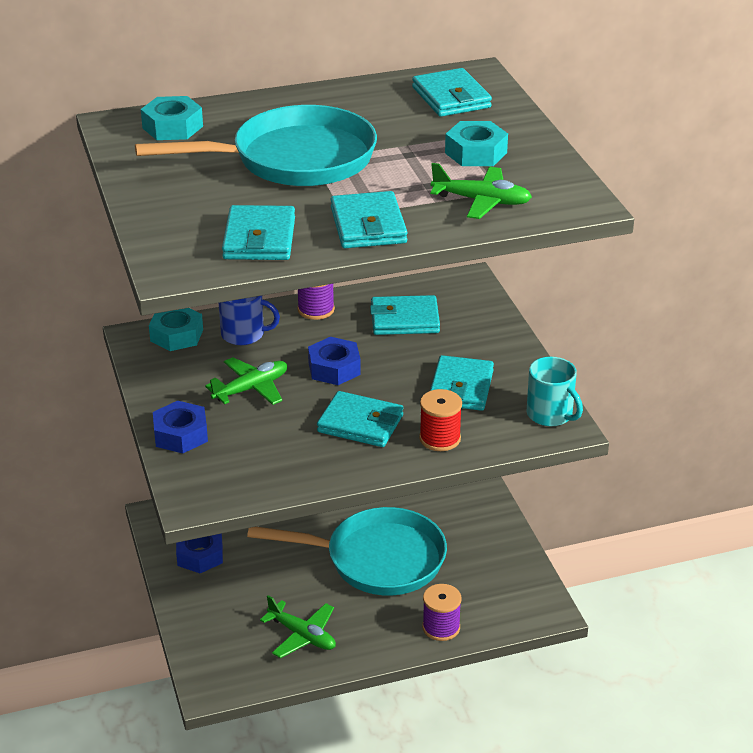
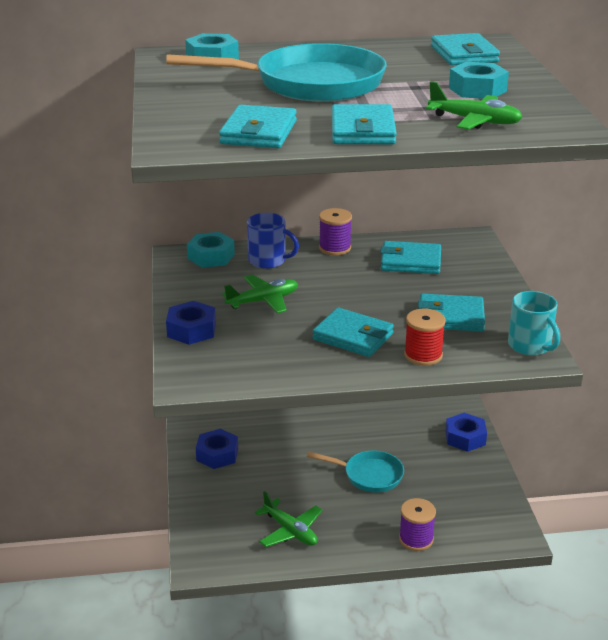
camera: 10 degrees right, 5 degrees down
turquoise pan [247,507,447,595] -> turquoise pan [307,450,404,492], size x0.56
blue nut [308,337,361,385] -> blue nut moved to [445,413,487,452]
turquoise wallet [430,355,494,411] -> turquoise wallet turned 75 degrees clockwise [418,294,485,331]

